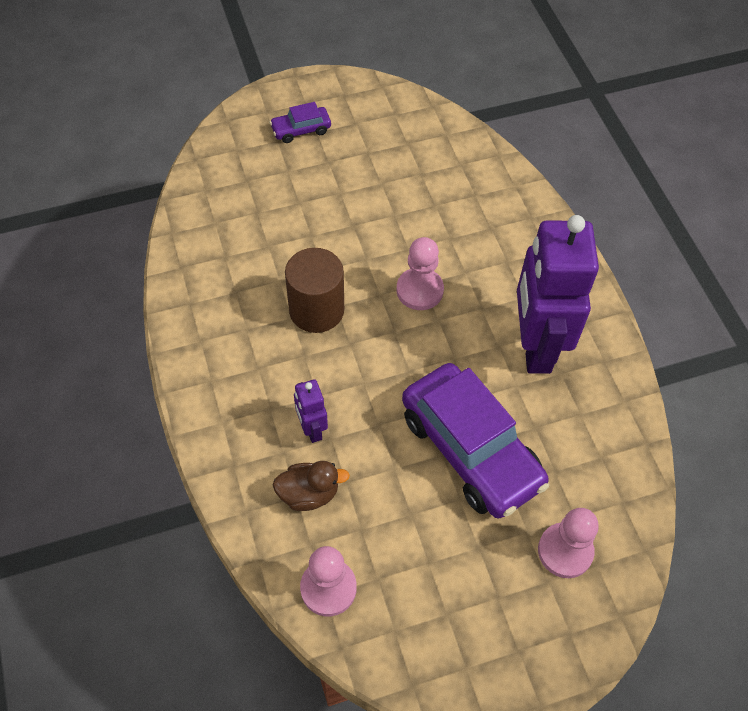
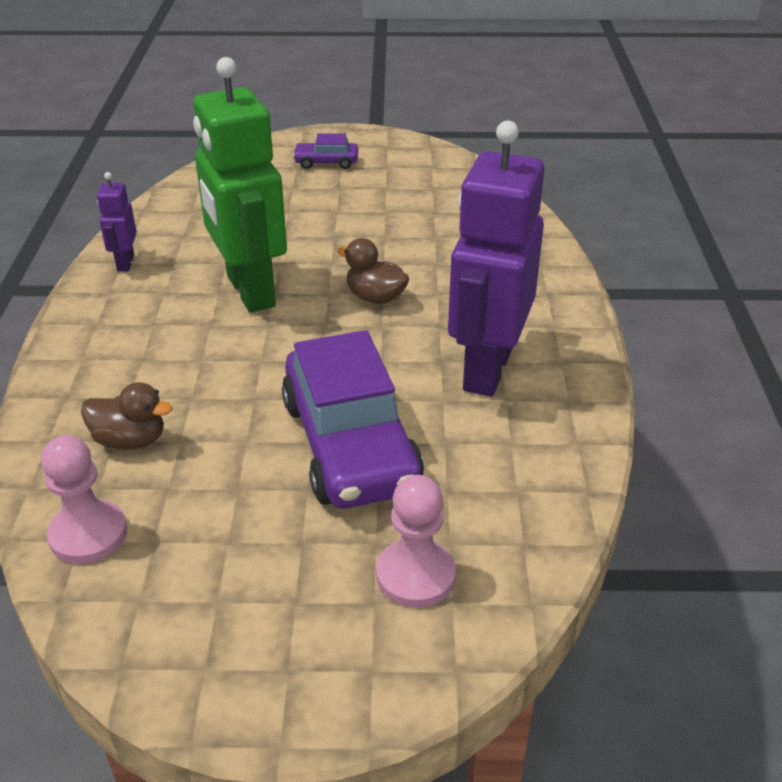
camera: 20 degrees right, 20 degrees down
brown cylinder [285,248,344,333] -> green robot [193,57,287,313]
purple robot [294,379,328,443] -> purple robot moved to [97,172,137,272]
pink pawn [397,237,444,310] -> brown duck [337,238,409,304]

